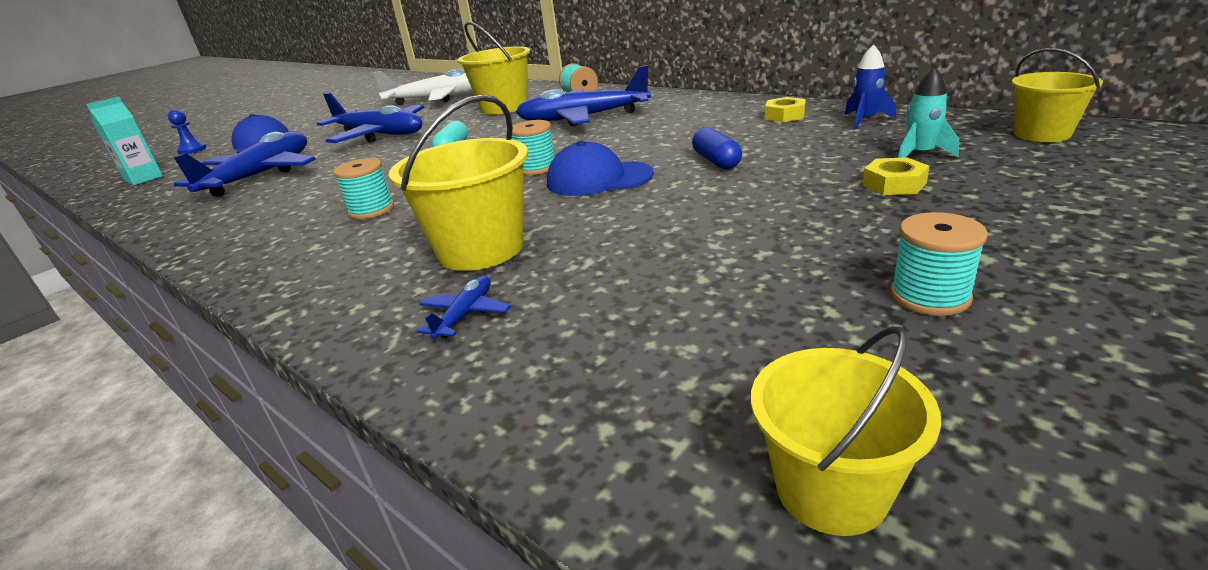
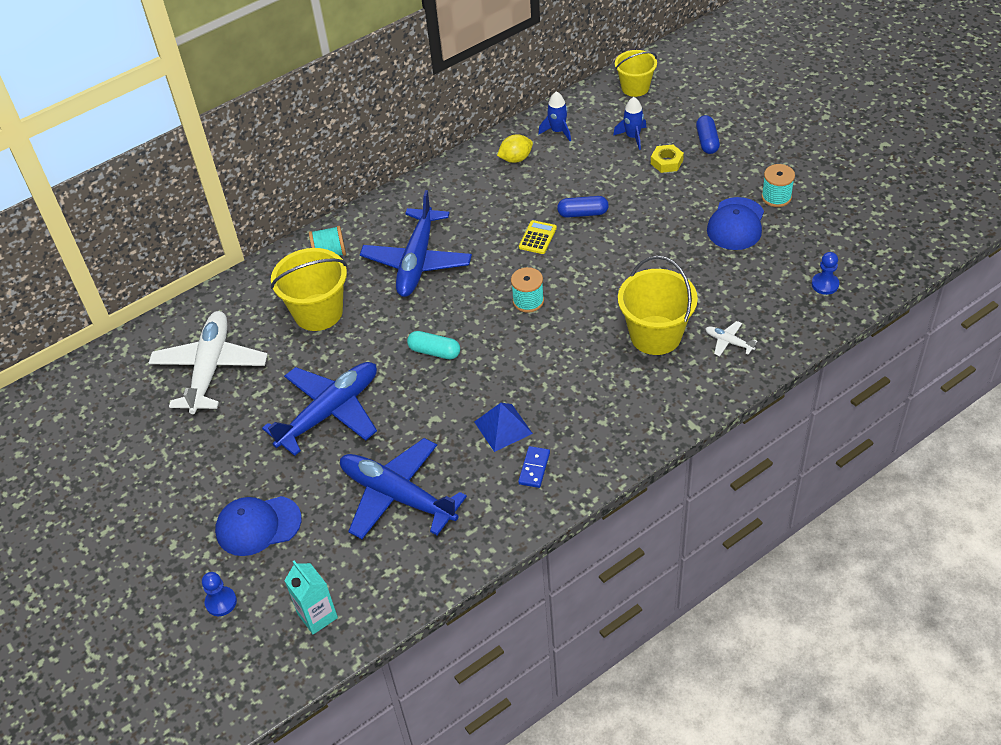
camera: 75 degrees left, 20 degrees up
turquoise spool [334,158,394,219] -> none
blue plane [417,275,511,339] -> white plane [705,321,757,356]
blue cap [547,141,654,196] -> blue cap moved to [707,197,764,250]
yellow bucket [751,326,941,536] -> none
yellow nut [765,97,806,122] -> yellow lemon [497,134,533,163]
turquoise rocket [898,67,959,158] -> blue rocket [613,97,646,150]
none -> blue pyramid [474,403,533,452]
none -> blue domino [518,446,550,488]
none -> yellow calculator [519,220,557,254]
none -> blue capsule [696,115,720,154]
none -> blue pawn [812,252,839,295]

